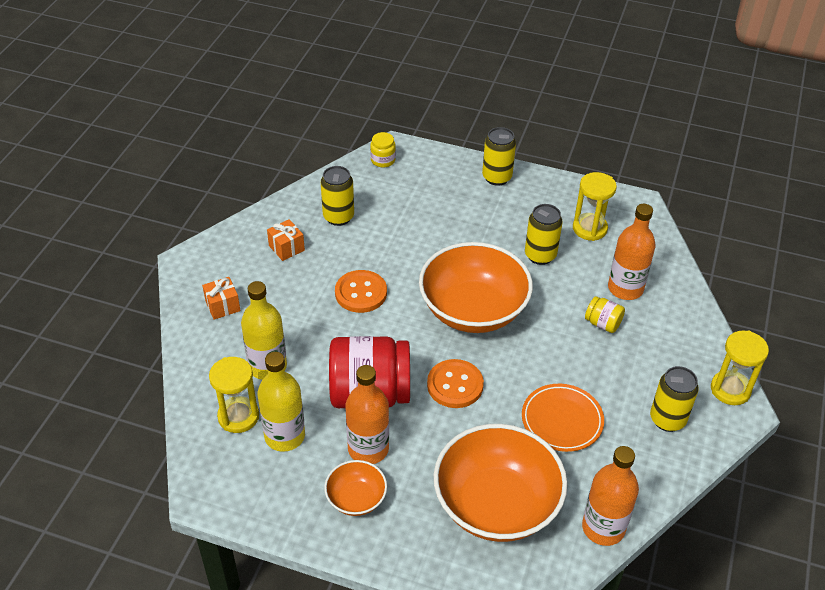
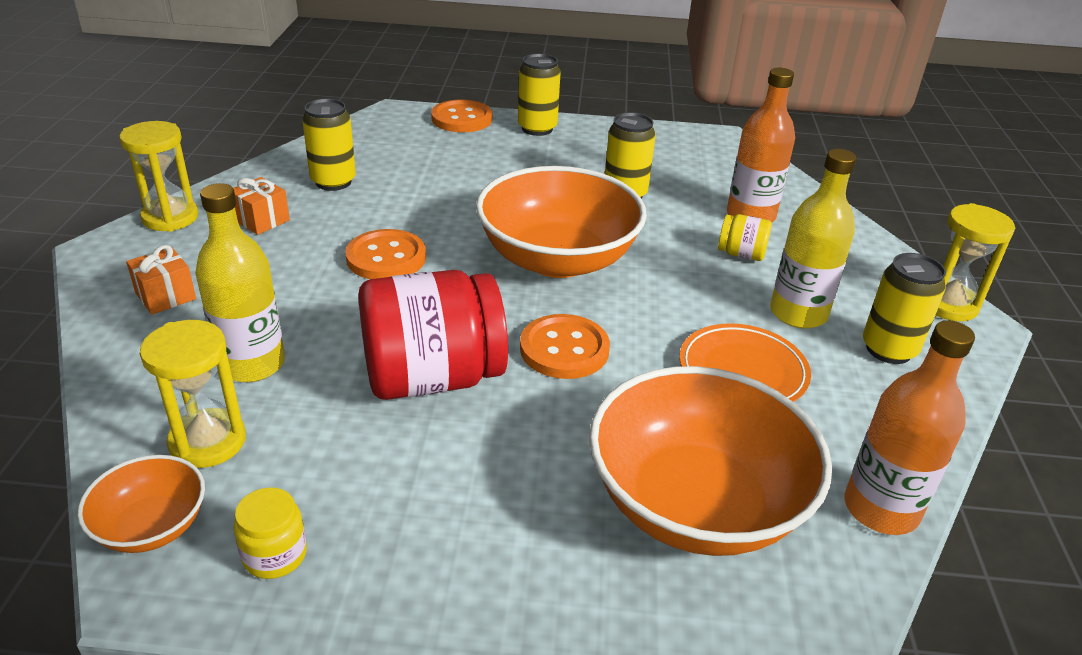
camera: 15 degrees left, 10 degrees down
yellow bottle [258,352,305,452] -> yellow bottle moved to [770,149,857,328]
orange bowl [324,460,387,516] -> orange bowl moved to [77,455,205,553]
orange bottle [345,365,389,464] -> none
yellow jar [370,132,396,167] -> yellow jar moved to [234,487,307,579]
yellow hourglass [573,172,617,241] -> yellow hourglass moved to [119,121,198,232]
none -> orange button [431,100,492,132]

